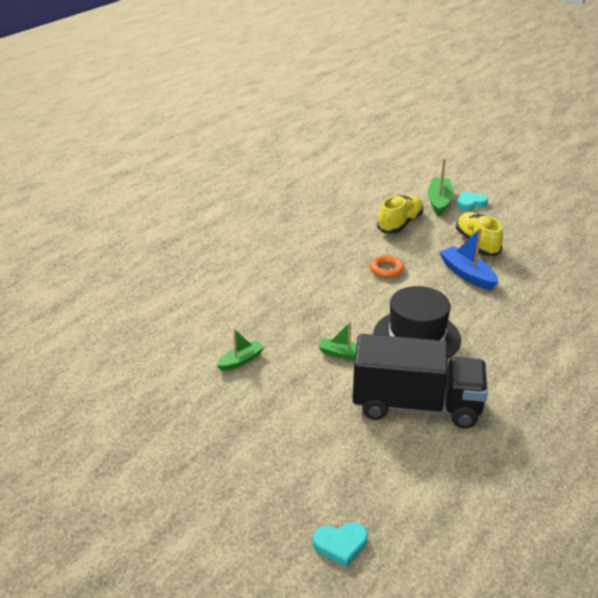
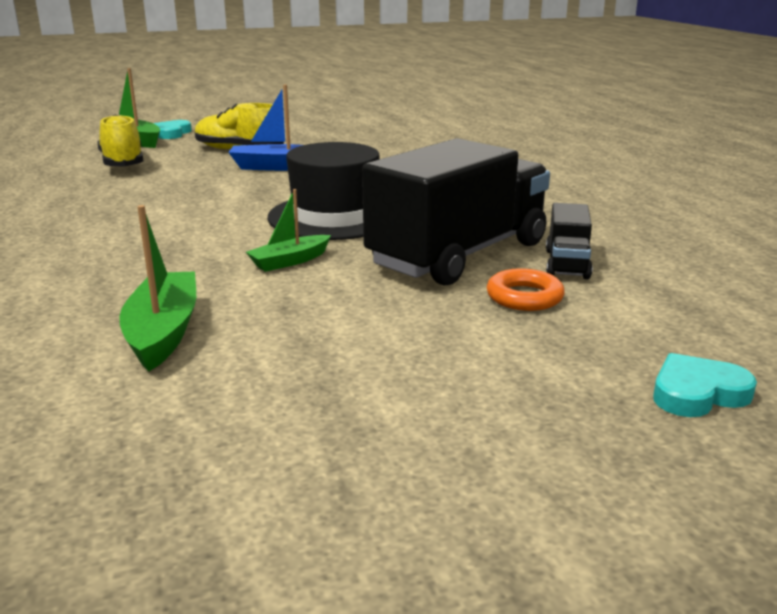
camera: 55 degrees left, 10 degrees down
green boat [217,329,264,371] -> green boat [119,205,196,372], size x1.56
turquoise heart [313,523,368,568] -> turquoise heart turned 135 degrees counterclockwise [653,353,757,417]
orange ring [369,255,405,278] -> orange ring moved to [487,268,565,311]
none -> black truck [546,203,593,280]

